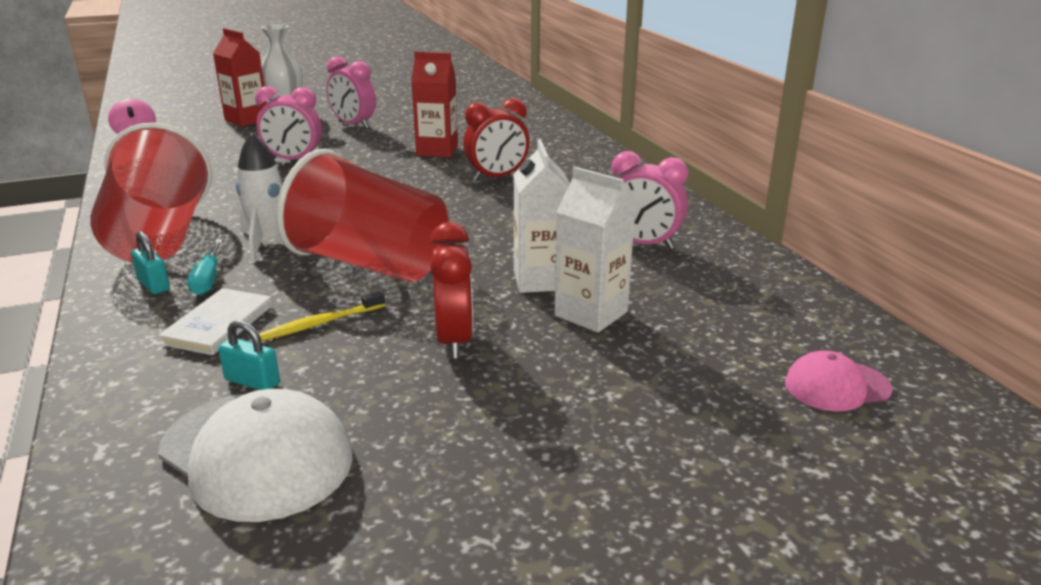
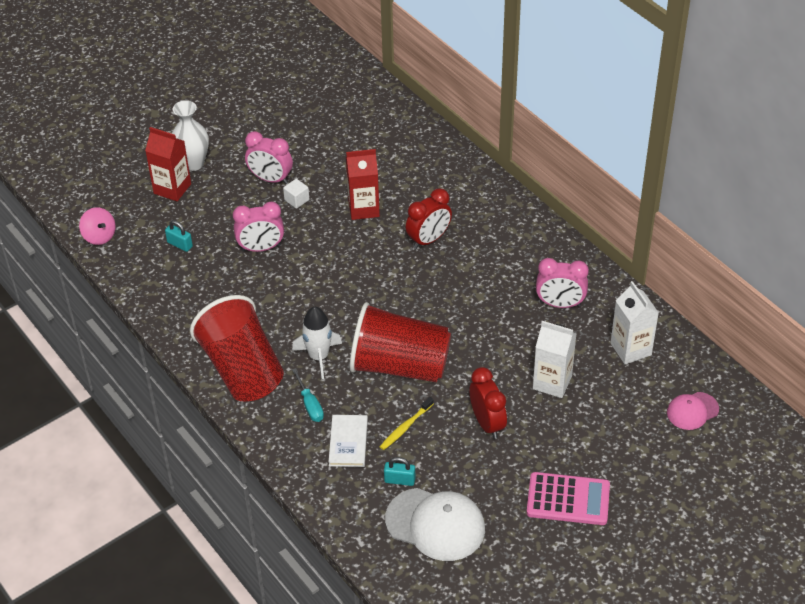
camera: 15 degrees left, 20 degrees up
turquoise padlock [131,231,170,294] -> turquoise padlock moved to [165,220,193,252]
white carton [513,139,570,293] -> white carton moved to [611,281,659,364]
none -> white cube [283,179,309,209]
none -> pink calculator [527,472,610,525]

